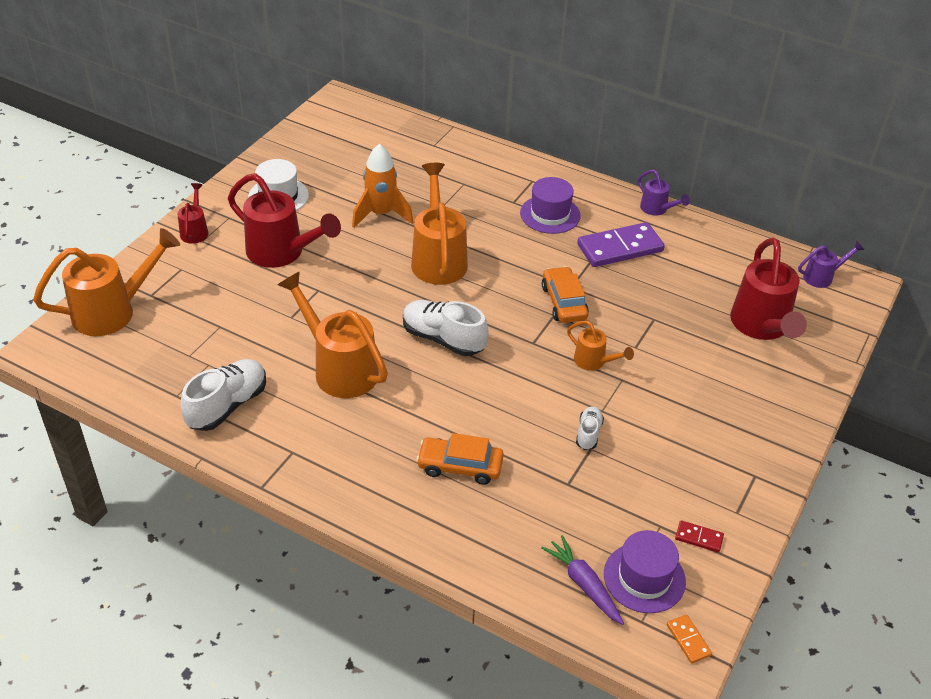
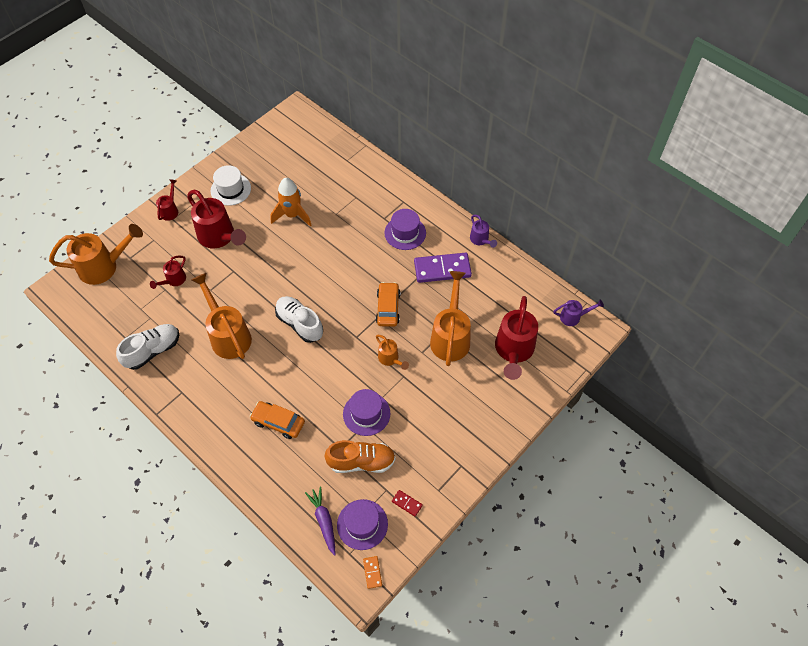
camera: 15 degrees right, 15 degrees up
orange watering can [411,163,468,285] -> orange watering can moved to [430,271,471,366]
white shoe [576,406,604,450] -> purple hat [343,389,390,436]
none -> red watering can [150,256,186,289]
none -> orange shoe [325,440,396,473]

